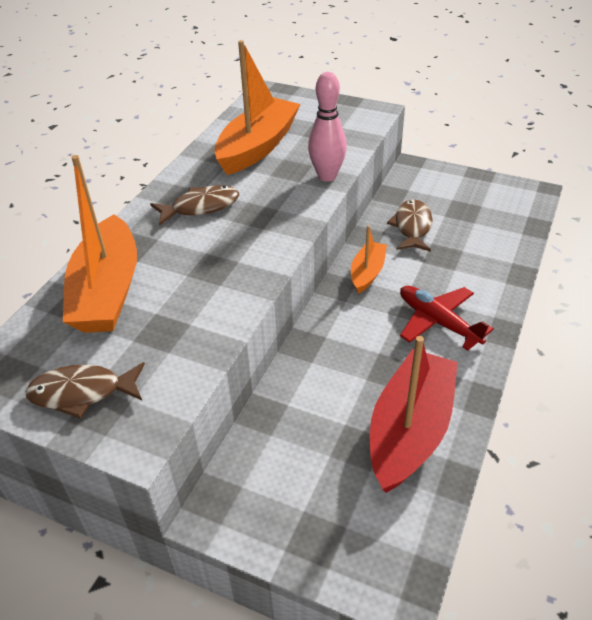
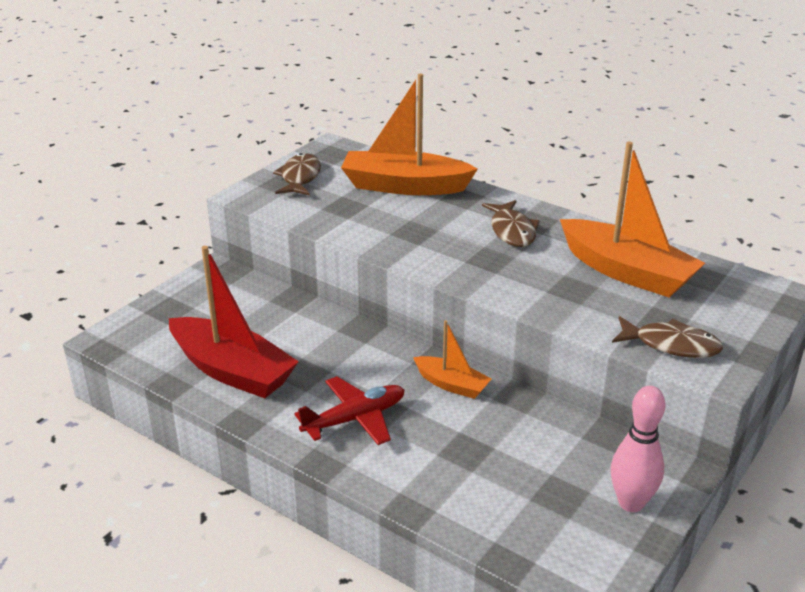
camera: 100 degrees right, 10 degrees down
pink bowling pin [308,72,347,182] -> pink bowling pin moved to [611,386,666,512]
brown fish [387,199,433,252] -> brown fish moved to [612,316,723,358]

